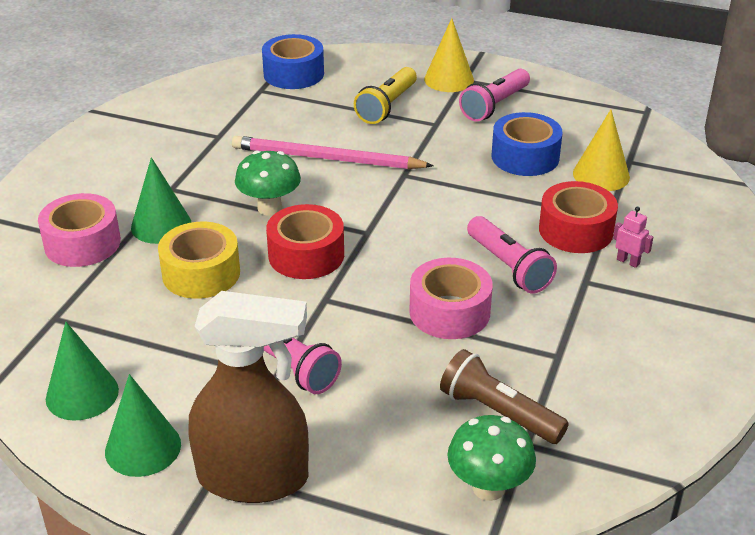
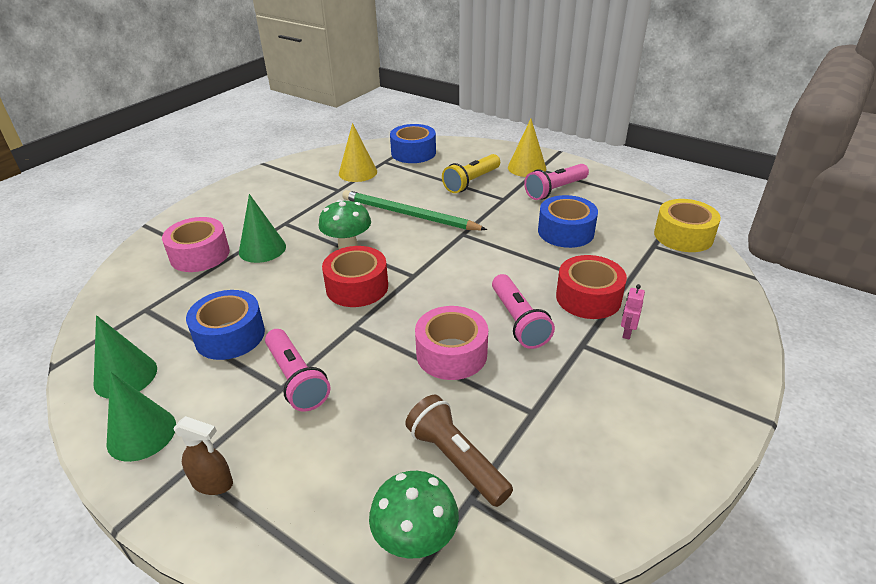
camera: 15 degrees right, 0 degrees up
yellow tape [158,222,240,299] -> yellow tape moved to [654,199,721,252]
brown spray bottle [188,291,309,503] -> brown spray bottle [173,416,233,495], size x0.44
pink pencil [232,136,434,169] -> green pencil [342,190,487,230]
yellow cone [573,109,630,191] -> yellow cone moved to [339,123,377,182]
pink robot [613,207,653,268] -> pink robot turned 120 degrees counterclockwise [621,284,645,340]
none -> blue tape [186,290,265,360]

